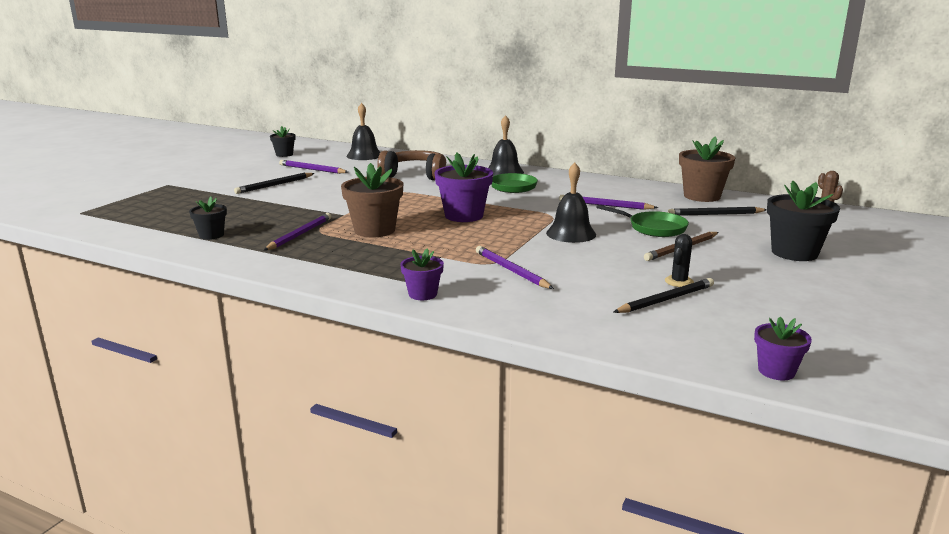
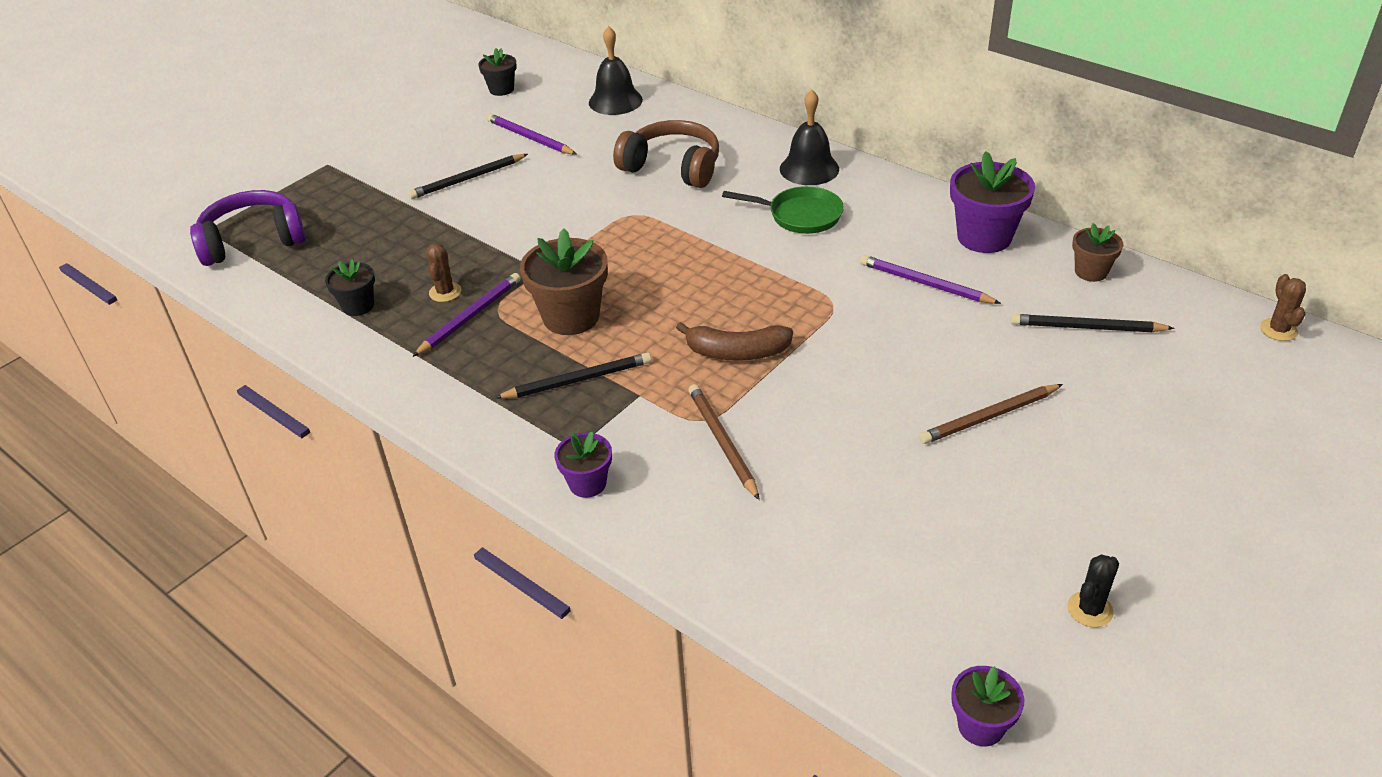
camera: 15 degrees right, 20 degrees up
purple flower pot [434,153,493,222] -> purple flower pot moved to [950,151,1035,253]
purple pencil [476,246,554,289] -> brown pencil [688,384,760,500]
black bell [546,163,596,243] -> none
green pan [597,204,689,237] -> none
black pencil [613,278,714,313] -> black pencil moved to [495,353,652,399]
black cactus [665,234,694,287] -> black cactus moved to [1067,554,1119,627]
brown flower pot [679,136,735,202] -> brown flower pot [1072,223,1123,282], size x0.57
black flower pot [767,181,840,261] -> none
none -> purple headphones [190,190,306,266]
none -> brown cactus [426,243,461,302]
none -> brown banana [676,322,793,361]

